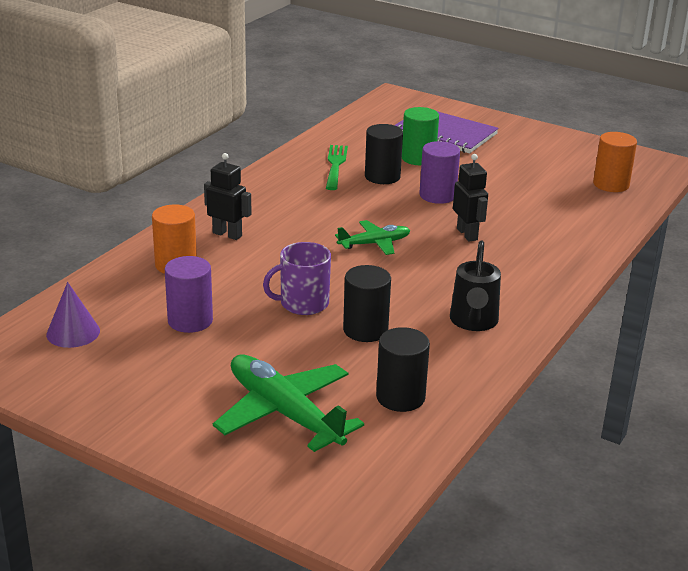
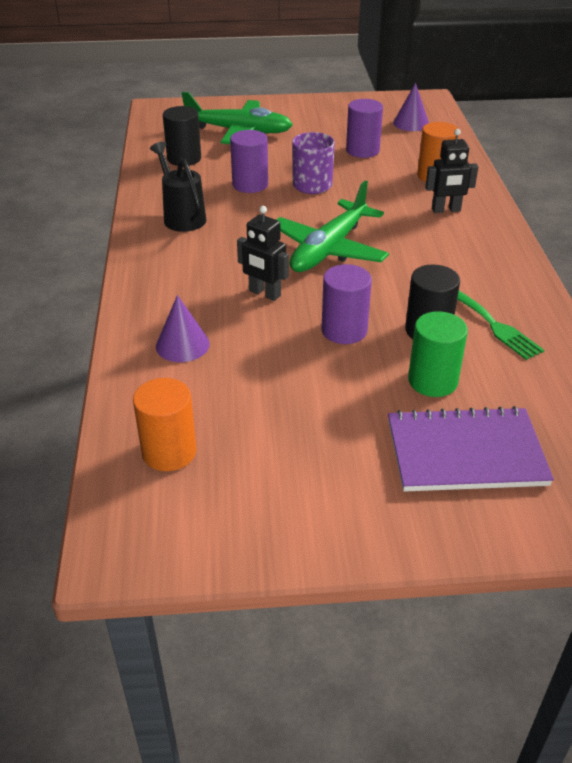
camera: 145 degrees right, 10 degrees up
green plane [335,220,410,255] -> green plane [276,180,389,272], size x1.76
black cylinder [343,265,391,342] -> purple cylinder [230,130,268,193]
none -> purple cone [156,295,210,362]

